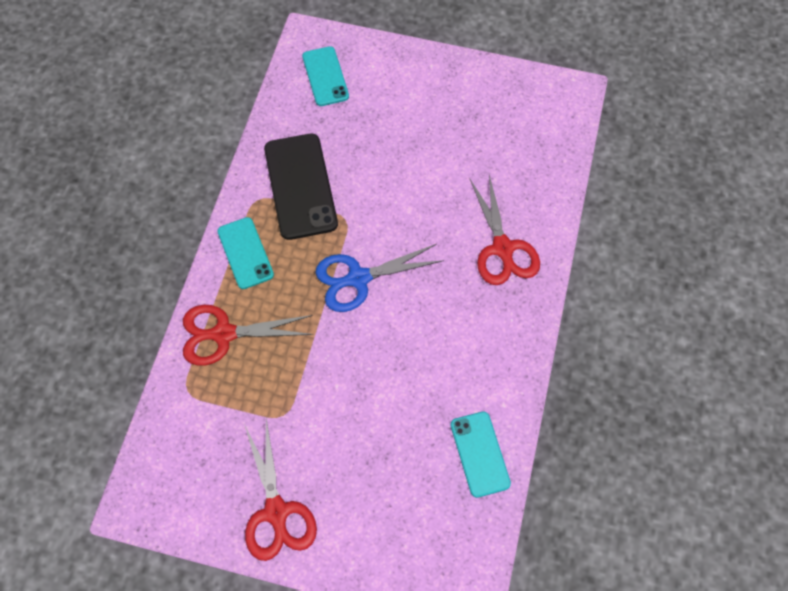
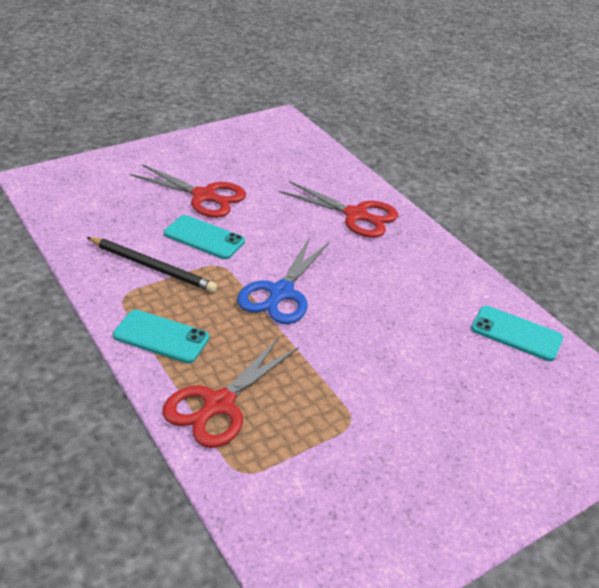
camera: 50 degrees left, 25 degrees down
red scissors [244,419,317,561] -> red scissors moved to [130,164,246,218]
black phone [264,134,338,240] -> black pencil [87,237,217,292]
turquoise phone [302,46,349,106] -> turquoise phone moved to [164,215,245,259]

